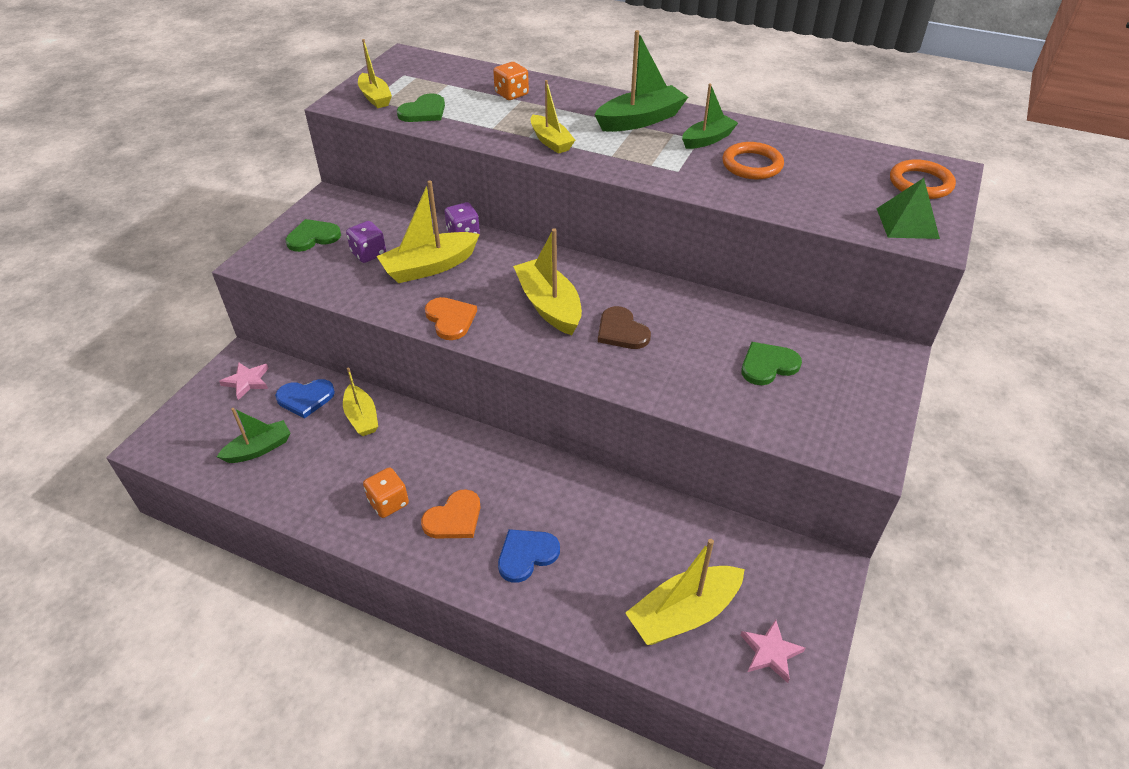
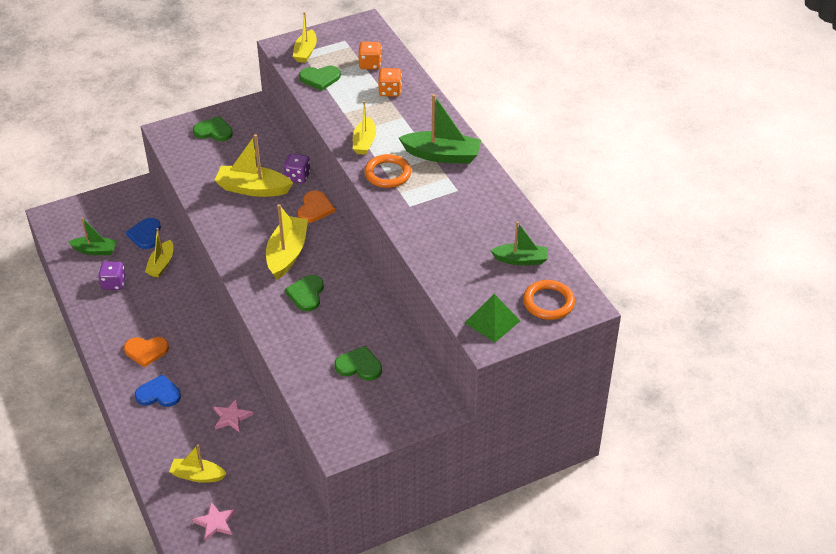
camera: 40 degrees right, 0 degrees up
pink star [219,362,269,400] -> pink star moved to [214,398,253,433]
blue heart [275,379,335,419] -> blue heart turned 60 degrees clockwise [126,218,161,249]
purple dice [346,221,386,263] -> purple dice moved to [98,261,126,290]
orange dice [363,467,409,518] -> orange dice moved to [358,42,381,70]
orange heart [425,297,477,340] -> orange heart moved to [298,191,335,223]
brown heart [598,306,651,349] -> green heart [285,275,324,311]
yellow boat [625,539,745,645] -> yellow boat [169,444,227,483], size x0.64
green boat [682,83,738,149] -> green boat moved to [490,221,548,265]
orange ring [722,142,784,180] -> orange ring moved to [364,154,411,188]

